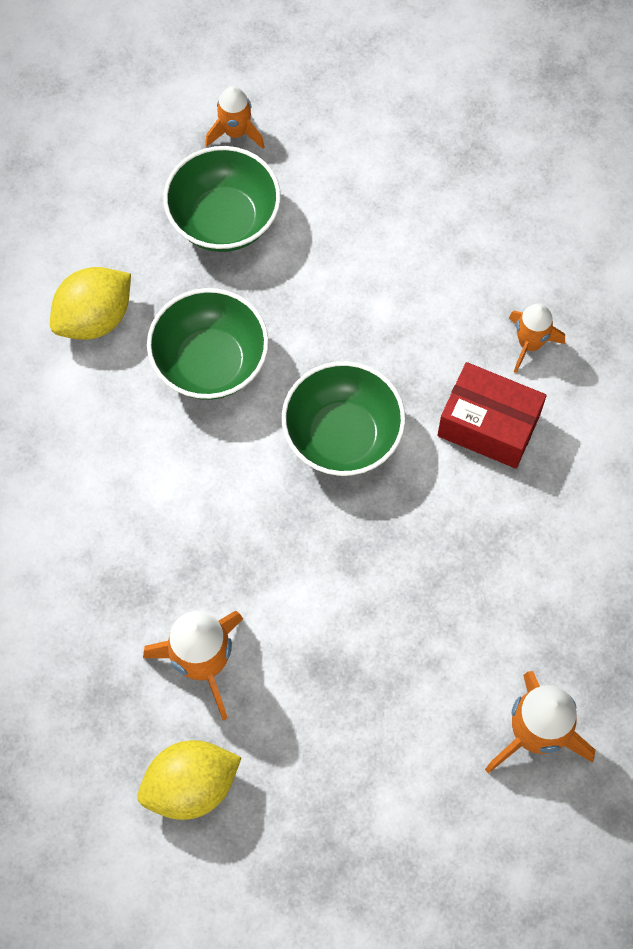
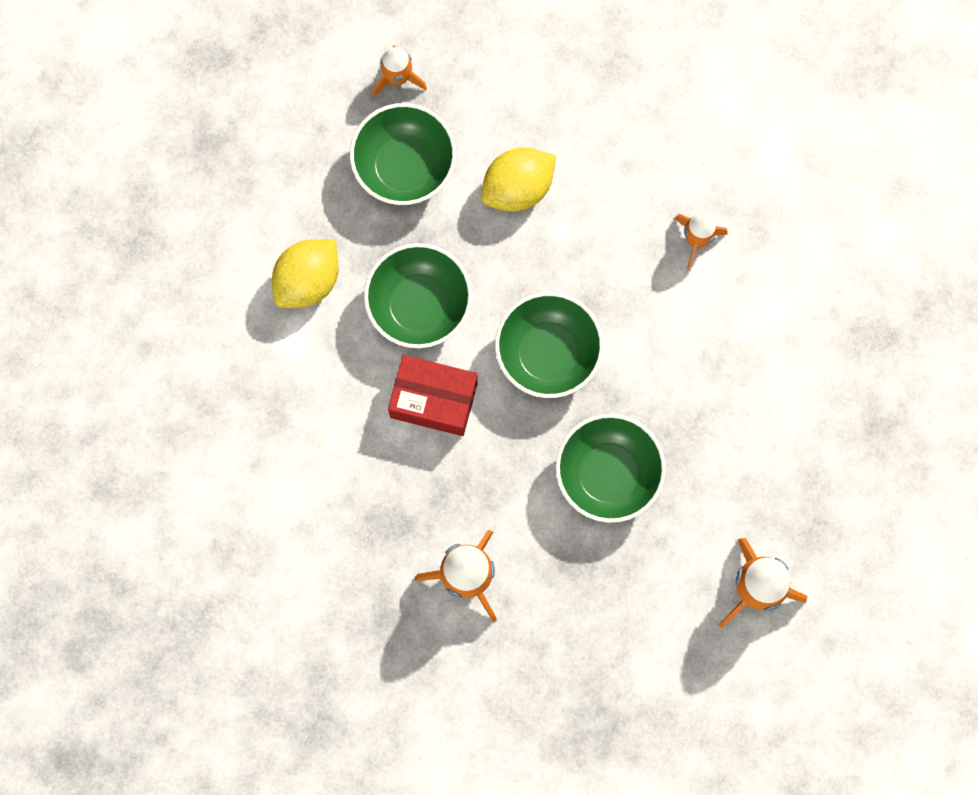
camera: 10 degrees left, 10 degrees up
yellow lemon [138,740,242,820] -> yellow lemon moved to [481,147,556,212]
red box [437,362,547,469] -> red box moved to [388,355,478,436]
none -> green bowl [556,414,666,523]

